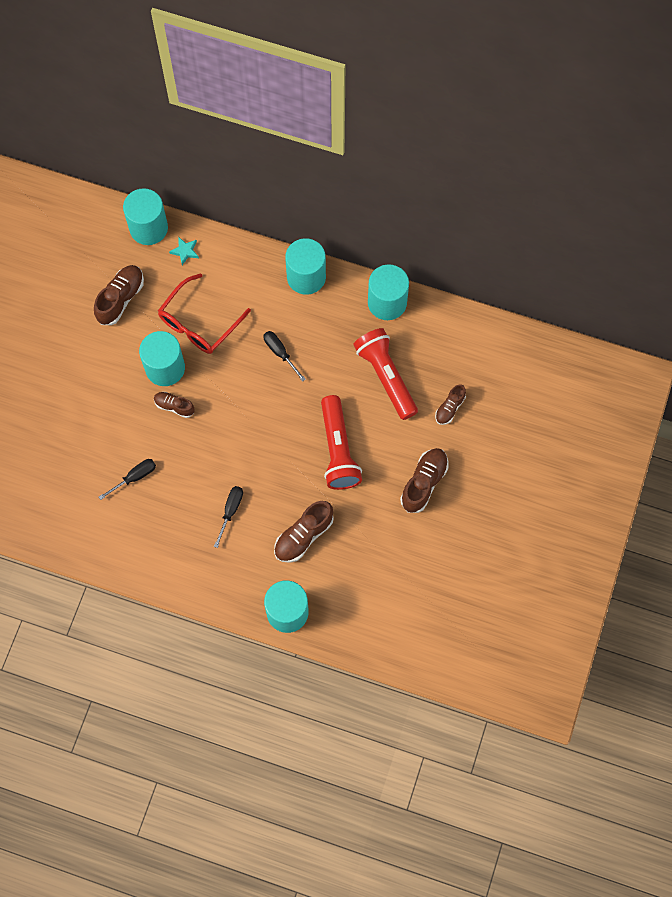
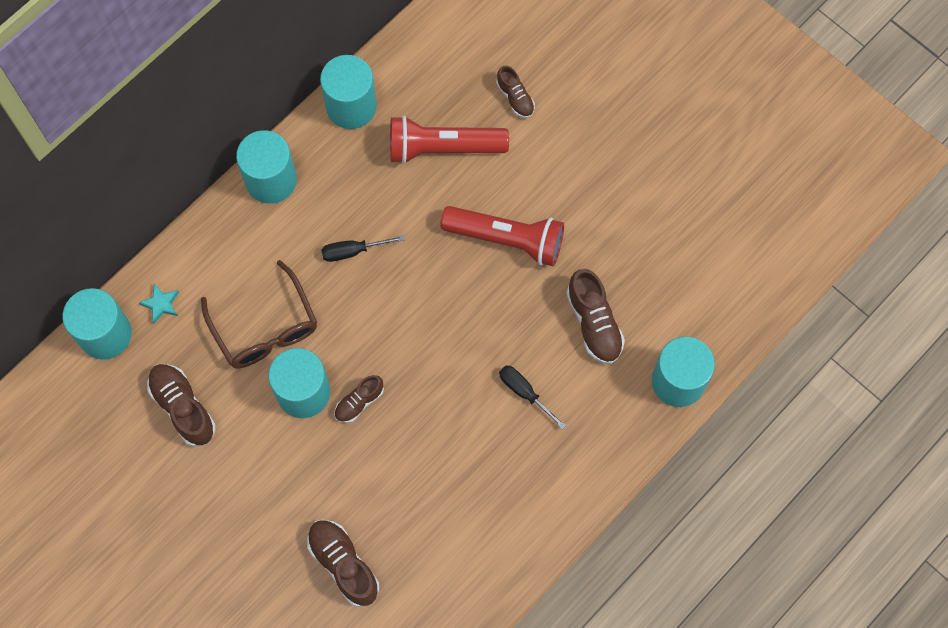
camera: 65 degrees left, 0 degrees up
black screwdriver [99,459,156,500] -> none
red glasses [158,273,251,354] -> brown glasses [201,260,317,368]
brown shoe [400,448,448,513] -> brown shoe moved to [307,520,379,607]

